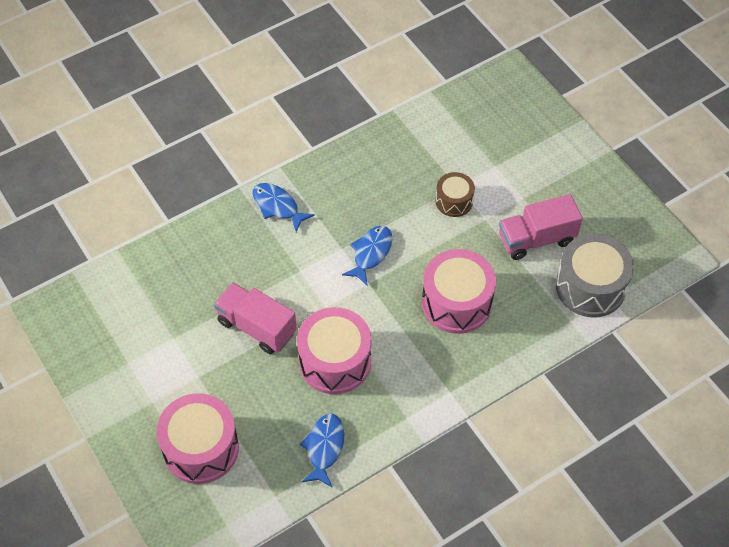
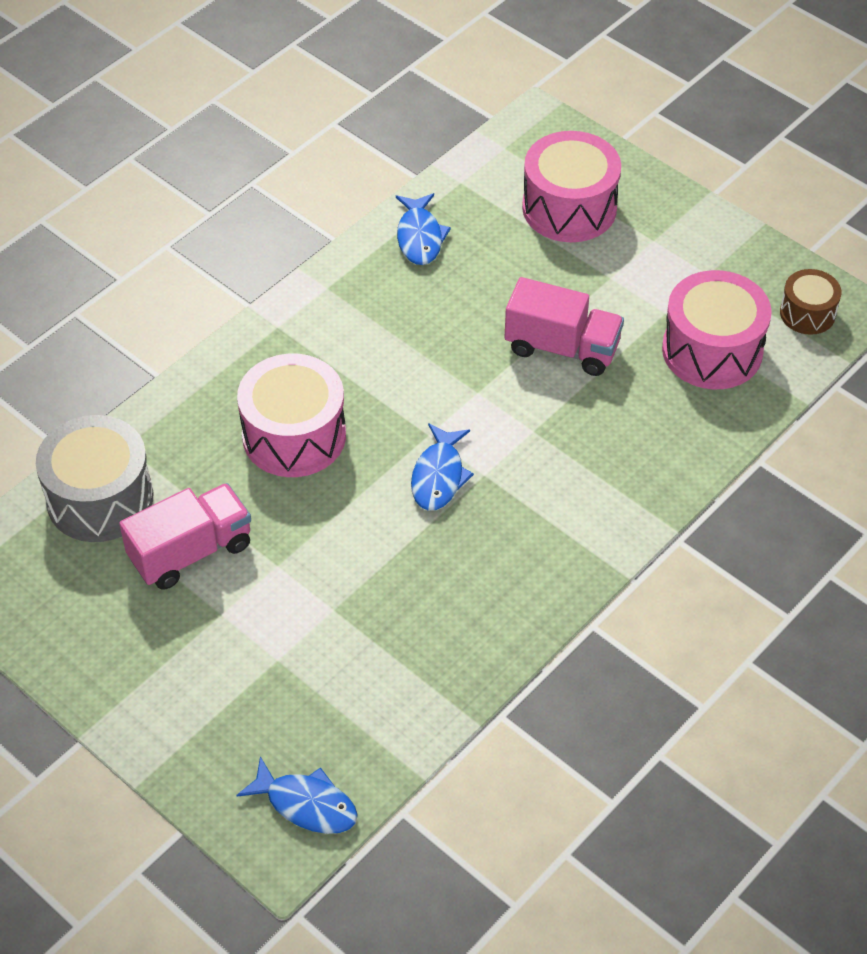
camera: 165 degrees right, 5 degrees down
blue fish [253,183,315,232] -> blue fish moved to [236,756,358,834]
pink drum [297,307,372,394] -> pink drum moved to [662,270,772,389]
brown drum [436,172,475,217] -> brown drum moved to [780,269,841,335]

